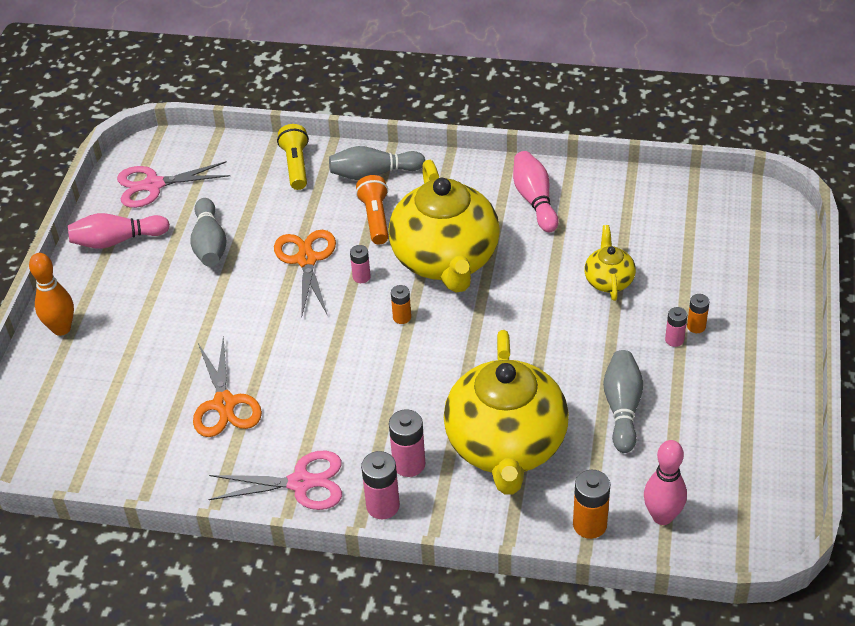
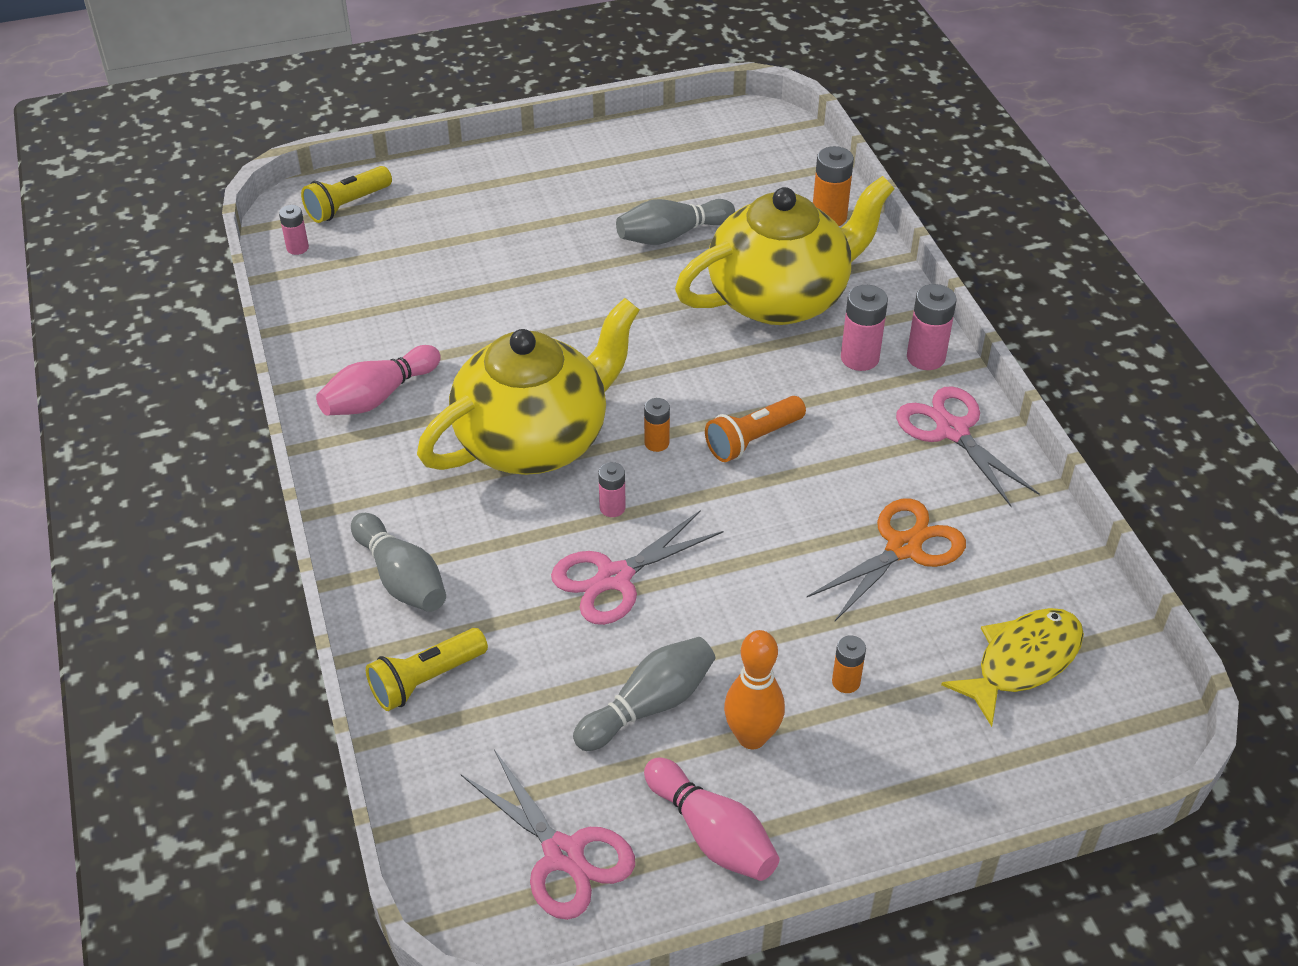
camera: 120 degrees left, 0 degrees up
orange bowling pin [29,253,74,336] -> orange bowling pin moved to [724,630,785,749]
orange scissors [274,230,336,317] -> pink scissors [551,510,723,625]
orange flashlight [356,175,389,244] -> orange flashlight moved to [705,396,806,462]
yellow teapot [585,225,636,301] -> none
pink bowling pin [644,440,687,525] -> none
pink battery [665,307,687,347] -> pink battery moved to [279,205,309,255]
orange battery [687,294,710,333] -> orange battery moved to [832,635,866,693]
none -> yellow flashlight [301,166,392,223]
none -> yellow fish [941,608,1084,727]

